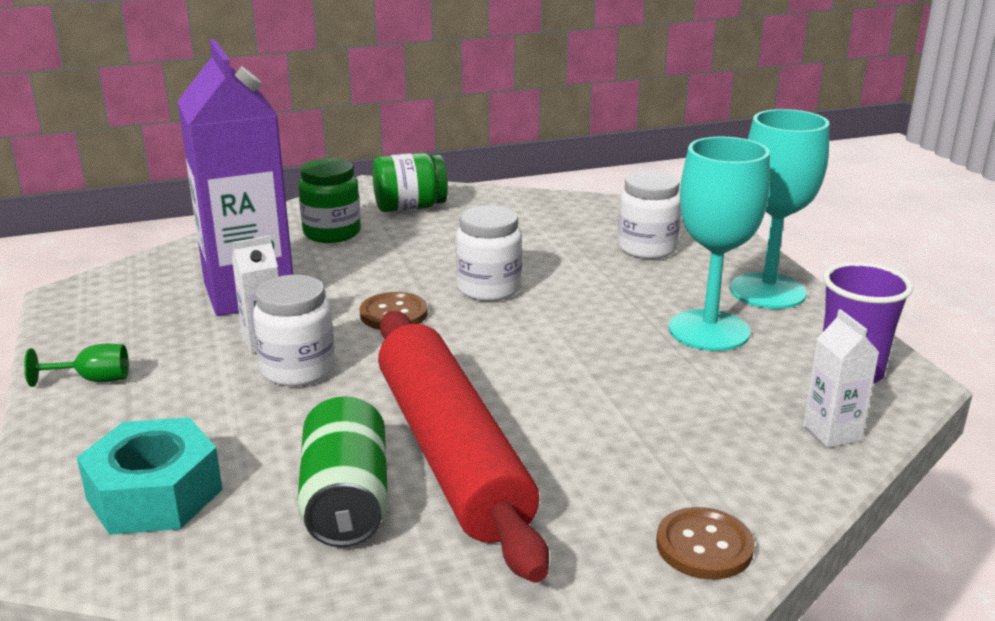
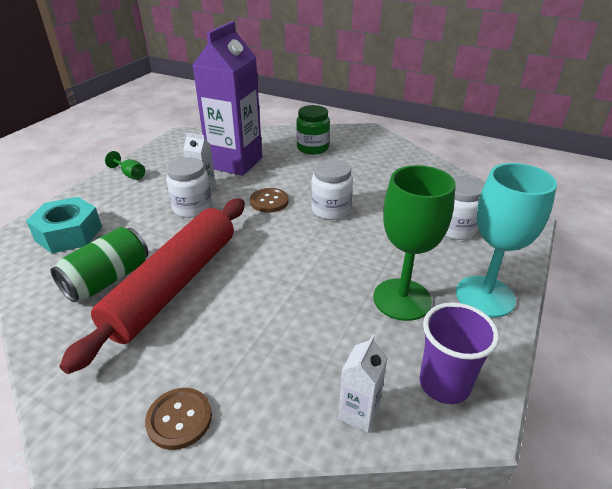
camera: 45 degrees right, 10 degrees up
green jar [372,153,448,212] -> none
turquoise goblet [669,137,770,351] -> green goblet [373,165,456,321]

